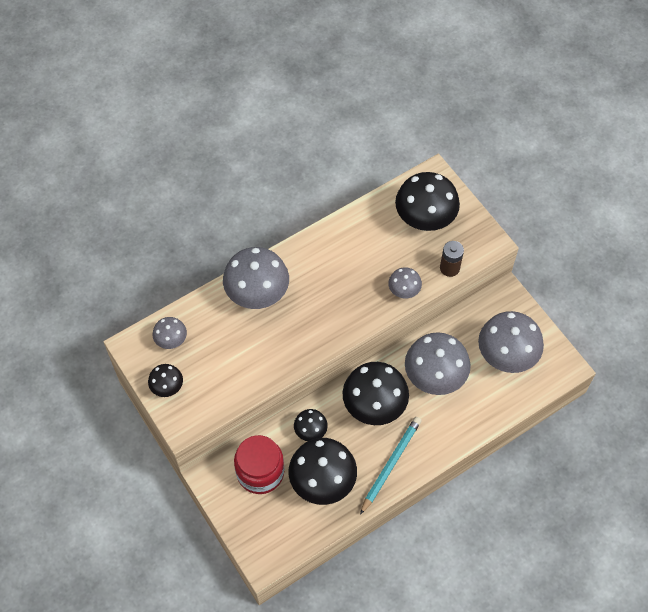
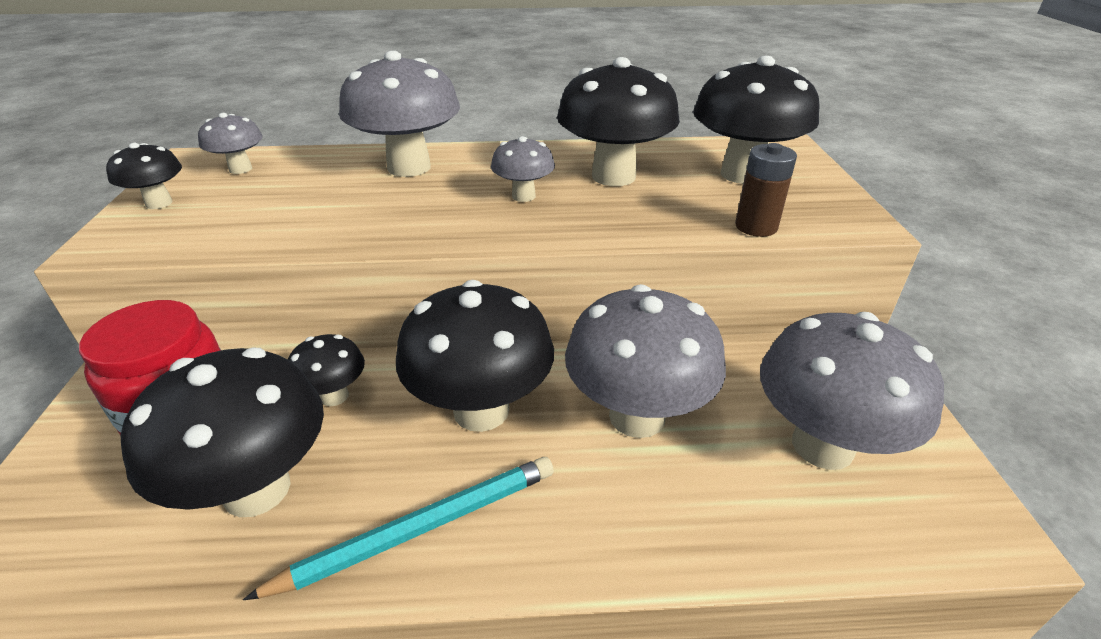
camera: 30 degrees right, 25 degrees down
grey mushroom [388,267,422,298] -> grey mushroom moved to [491,136,555,202]
none -> black mushroom [557,57,680,186]

